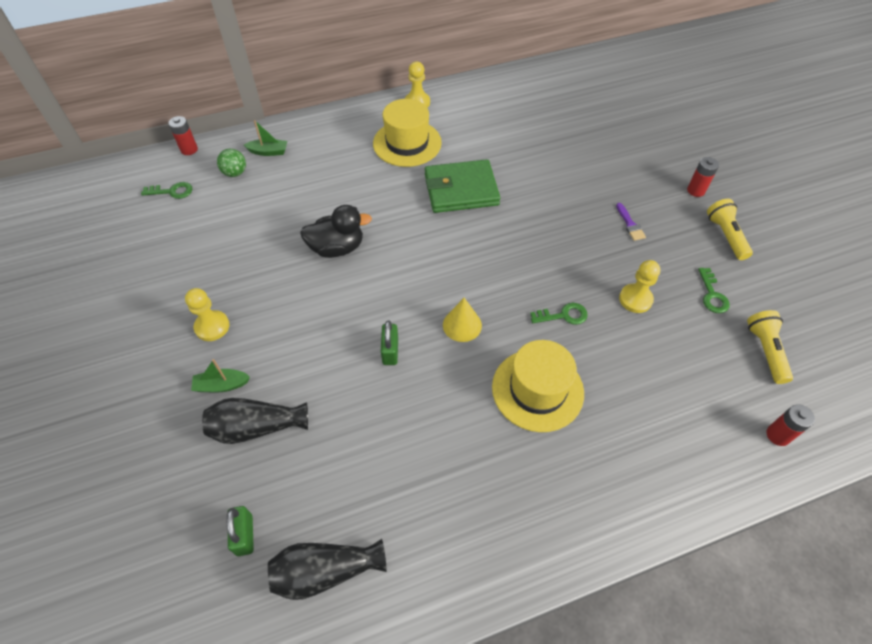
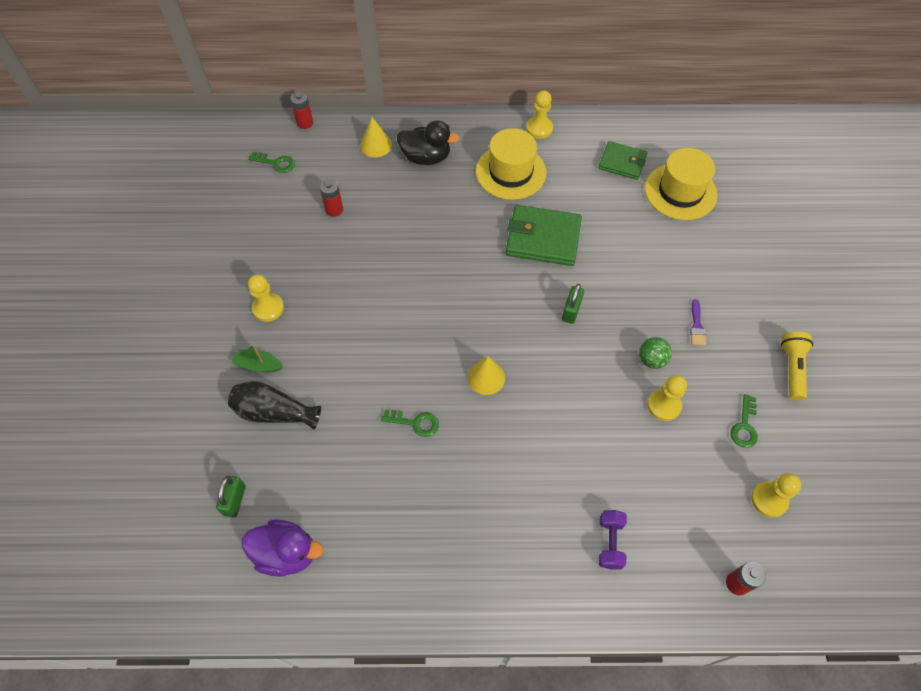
camera: 20 degrees right, 5 degrees up
green ball [217,149,246,177] -> green ball moved to [639,337,672,369]
green boat [244,120,287,156] -> yellow cone [360,117,392,157]
black vase [268,539,387,600] -> purple duck [242,520,324,577]
black duck [300,205,372,258] -> black duck moved to [397,121,460,165]
green padlock [381,321,398,365] -> green padlock moved to [562,284,584,324]
yellow hat [492,340,584,432] -> yellow hat moved to [645,148,717,220]
green key [530,303,588,325] -> green key moved to [381,410,439,437]
red battery [687,157,719,197] -> red battery moved to [320,179,343,217]
yellow flashlight [747,310,793,384] -> yellow pawn [751,473,801,518]
none -> green wallet [598,141,647,180]
none -> purple dumbbell [599,510,627,569]

